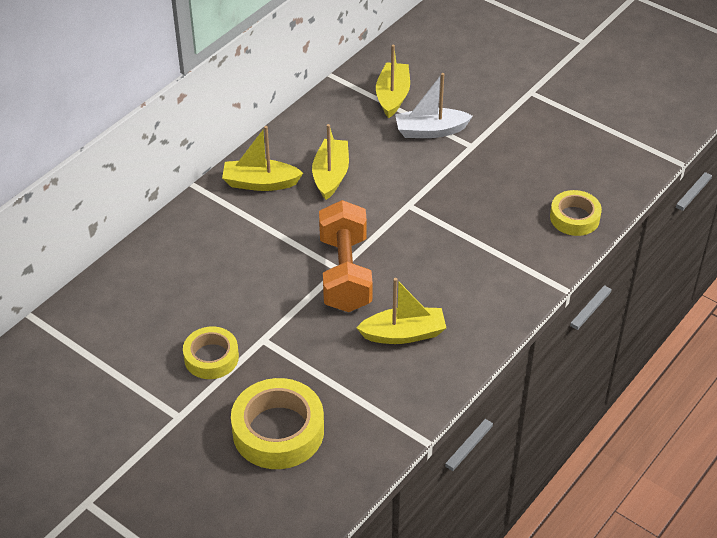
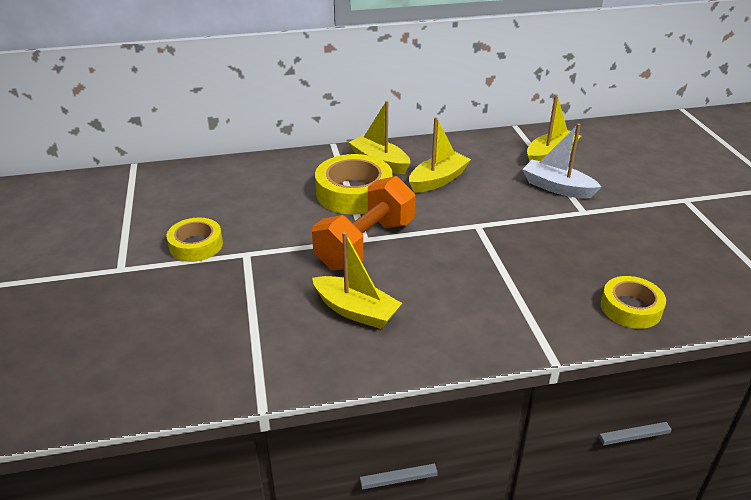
camera: 40 degrees right, 10 degrees down
yellow tape [231,378,324,469] -> yellow tape moved to [315,154,393,215]

